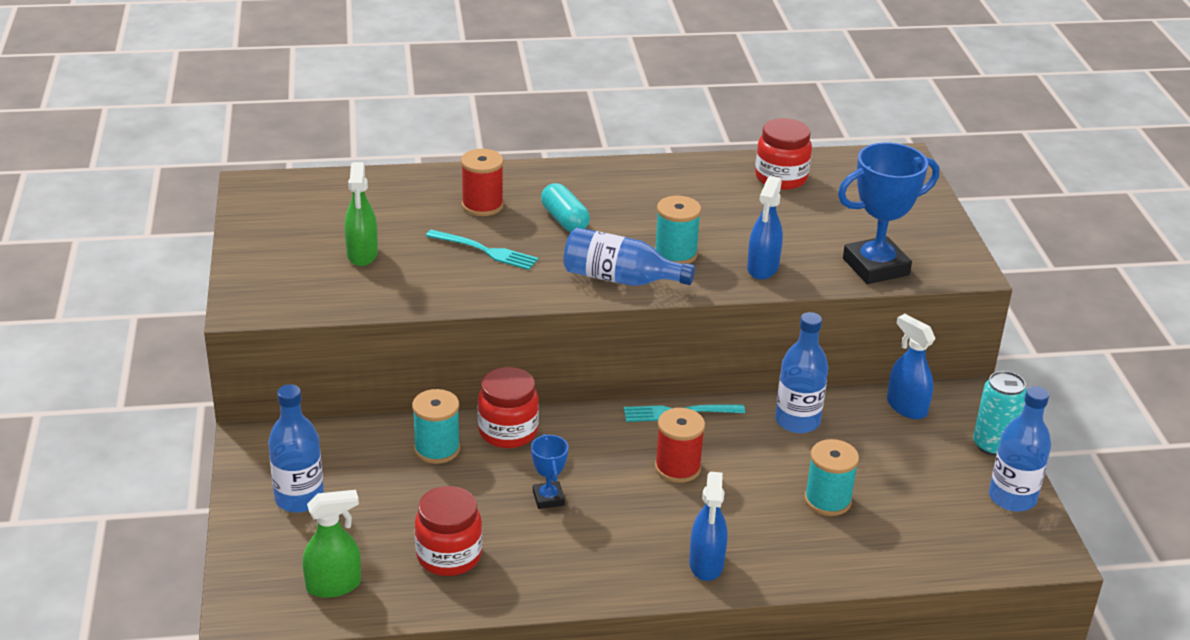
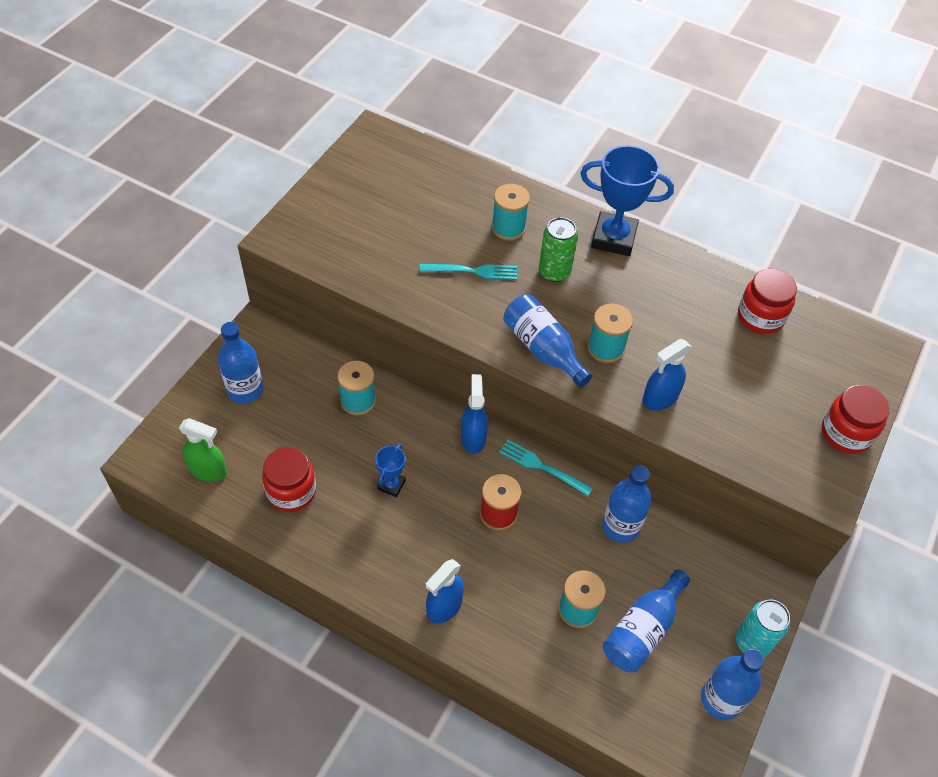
camera: 35 degrees right, 20 degrees up
green spray bottle [344,162,378,266] -> none
turquoise fork [426,230,538,270] -> turquoise fork turned 60 degrees counterclockwise [419,264,517,280]
red spool [461,149,504,216] -> turquoise spool [492,184,530,241]
red jar [477,367,539,448] -> red jar moved to [822,385,890,454]
turquoise capsule [541,183,590,232] -> green can [539,217,578,282]
blue trophy [838,142,939,284] -> blue trophy moved to [580,145,674,256]
blue spray bottle [887,314,936,419] -> blue spray bottle moved to [461,374,488,454]
none -> blue bottle [603,569,690,672]

